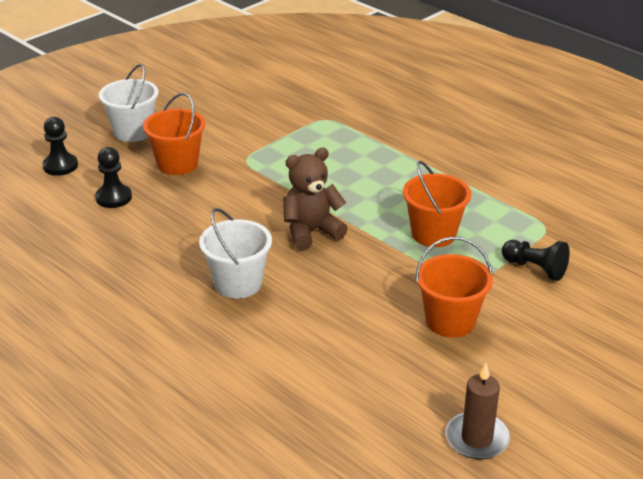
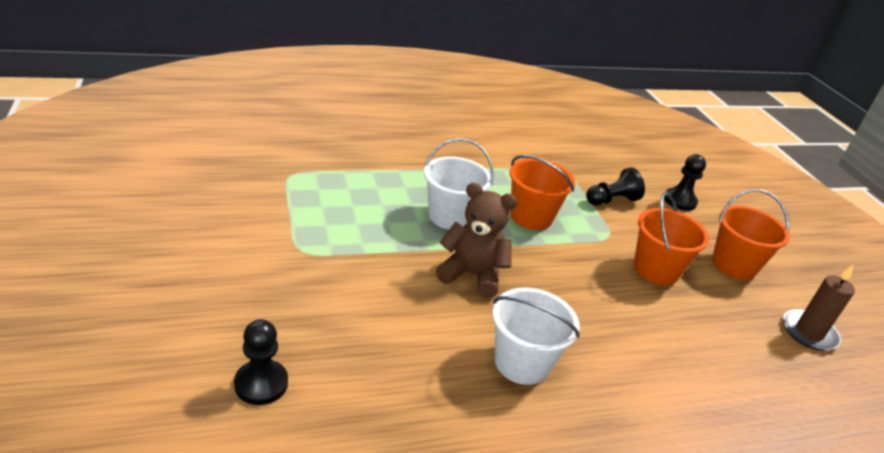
camera: 65 degrees left, 0 degrees up
black pawn [43,117,78,176] -> black pawn moved to [664,154,706,211]
white bucket [99,64,159,142] -> white bucket moved to [424,138,494,230]
orange bucket [143,93,205,175] -> orange bucket moved to [712,189,790,280]
brown teddy bear [283,147,348,250] -> brown teddy bear turned 105 degrees clockwise [436,183,517,298]

